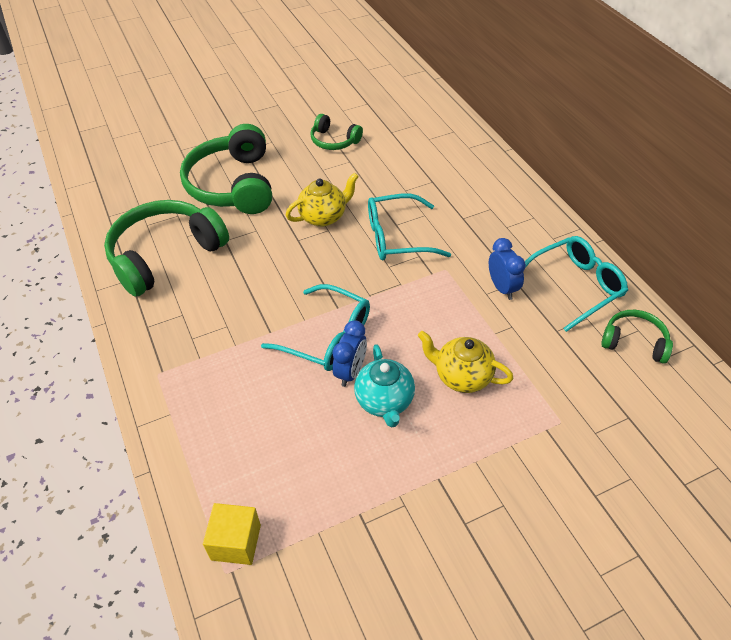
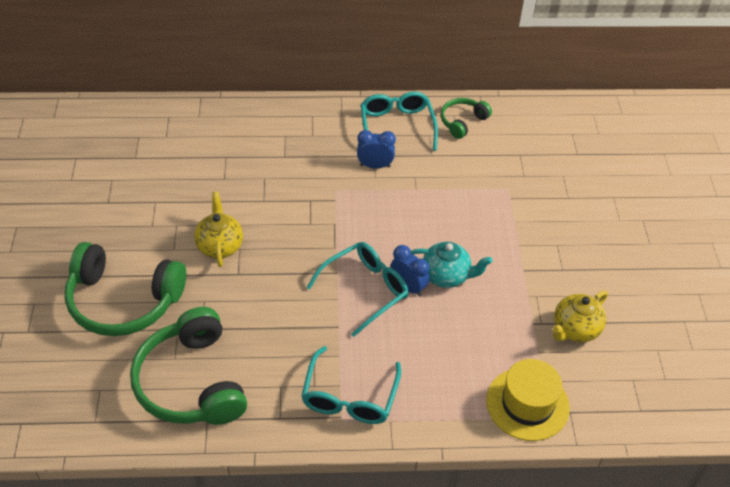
camera: 70 degrees left, 0 degrees up
yellow cube [203,503,261,565] -> yellow hat [486,359,570,441]
green headphones [310,114,363,150] -> none
turquoise glasses [368,194,451,260] -> turquoise glasses moved to [302,346,401,424]
yellow teapot [418,331,513,393] -> yellow teapot moved to [553,291,608,342]

